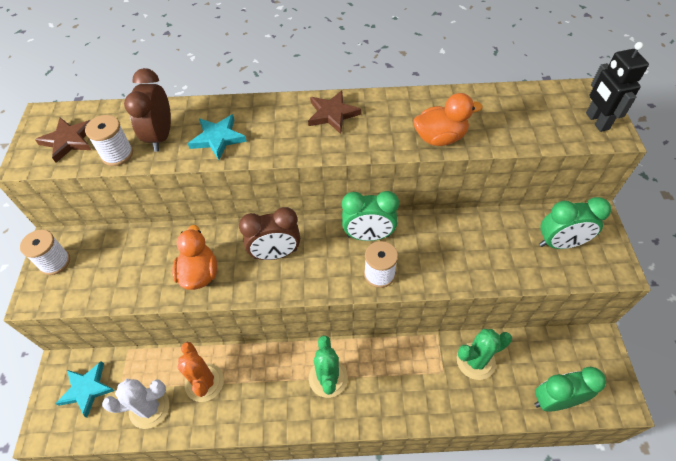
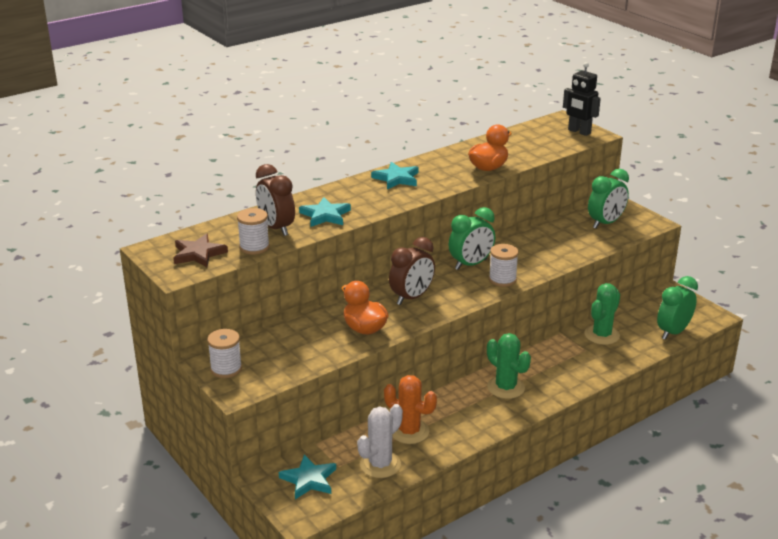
camera: 35 degrees left, 25 degrees down
brown star [308,90,362,134] -> turquoise star [371,162,418,189]

